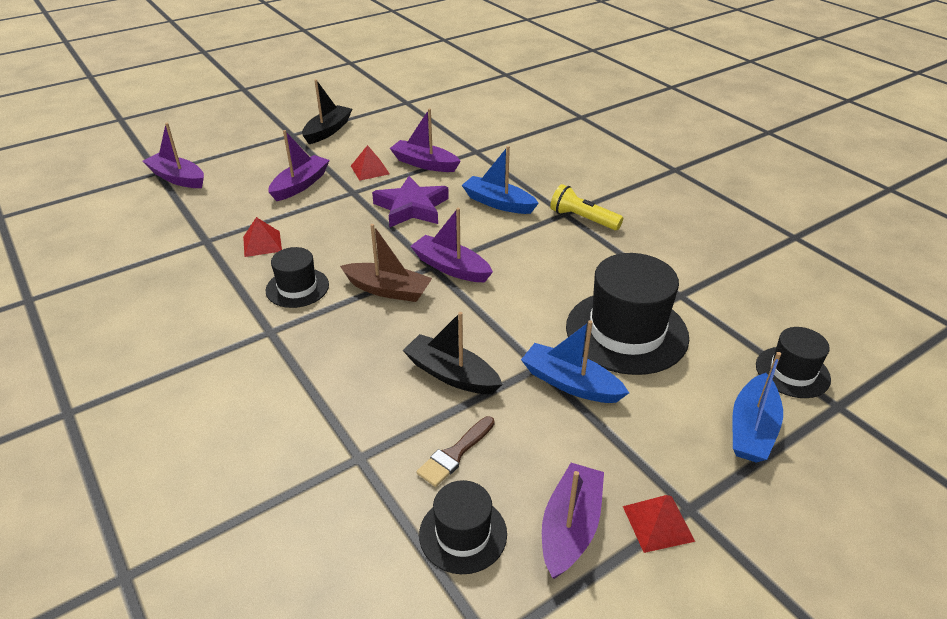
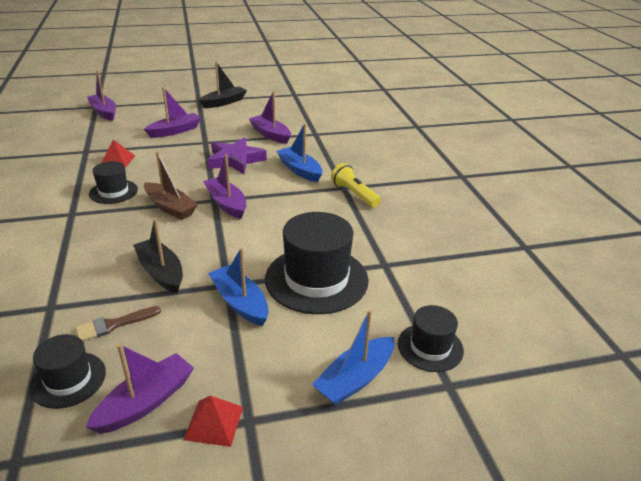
camera: 20 degrees right, 5 degrees down
red pyramid [351,145,390,181] -> none

